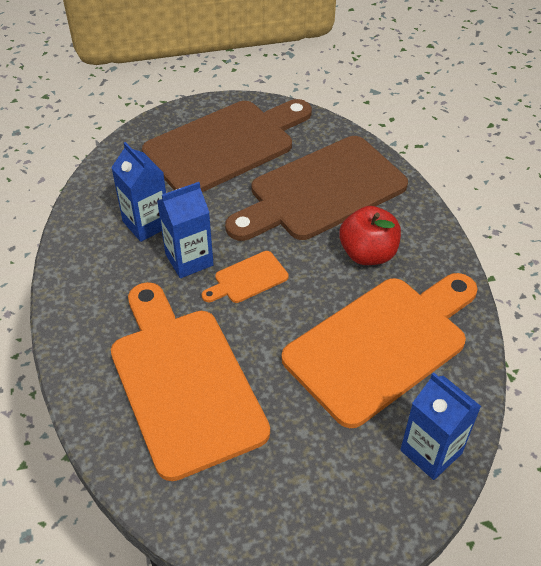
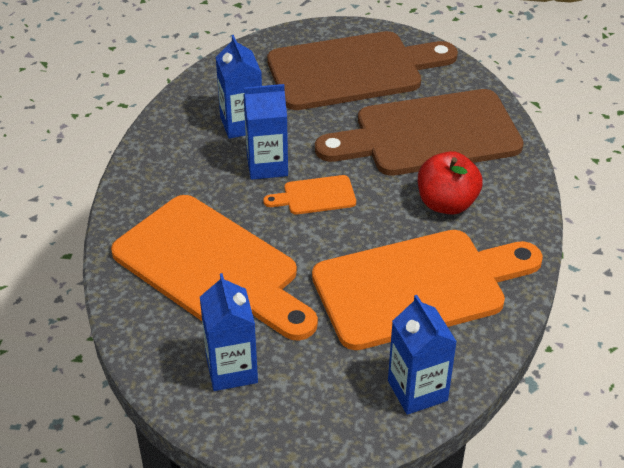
camera: 20 degrees right, 5 degrees down
orange cutting board [111,282,270,481] -> orange cutting board turned 135 degrees clockwise [111,195,318,341]
none -> blue carton [200,273,258,391]

